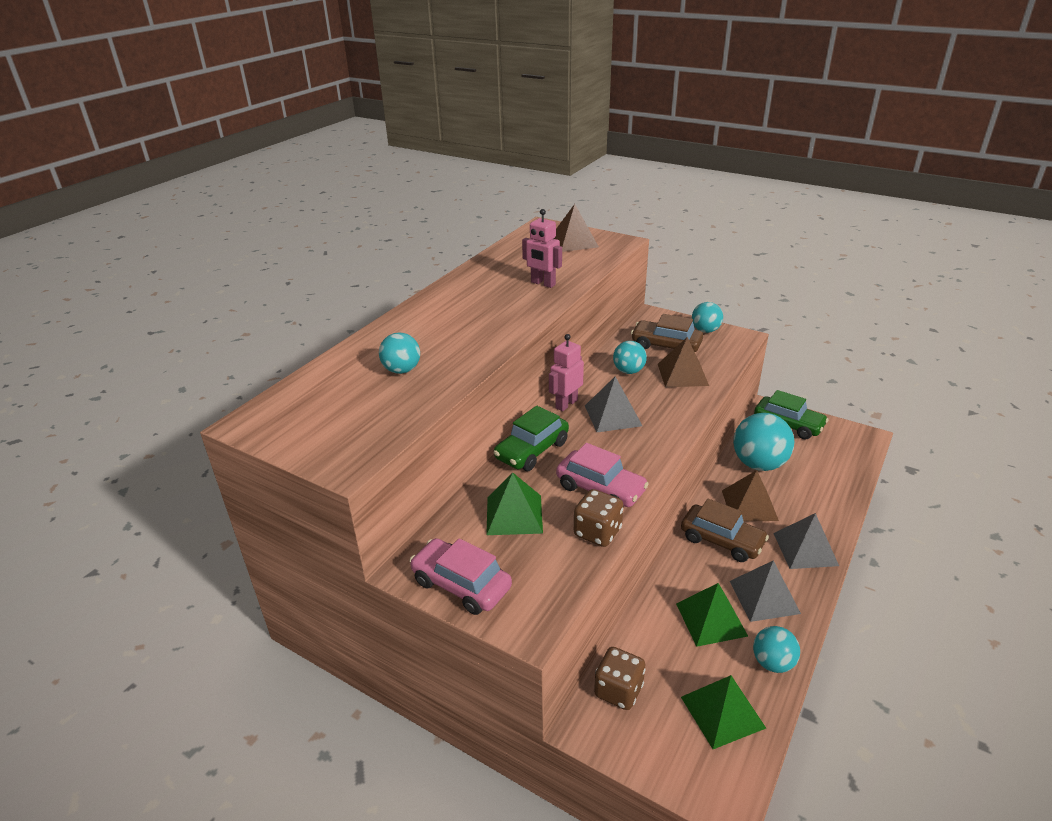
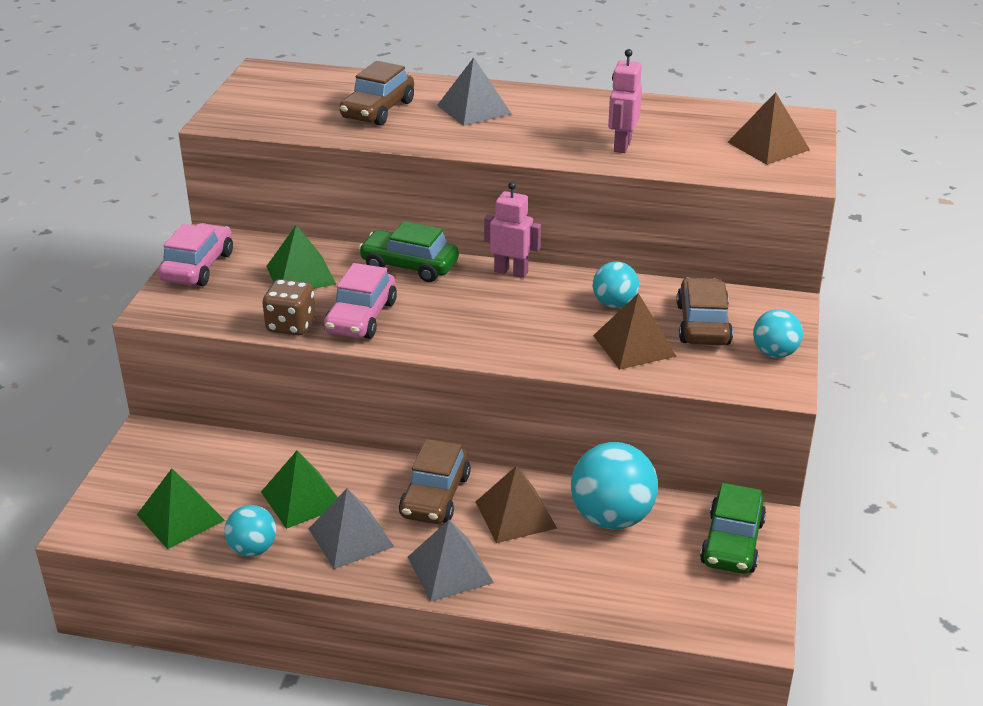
camera: 70 degrees right, 0 degrees up
turquoise ball [379,332,420,374] -> brown car [340,61,414,126]
grey pyramid [585,377,642,432] -> grey pyramid moved to [437,58,512,126]
brown dice [594,647,646,710] -> none

